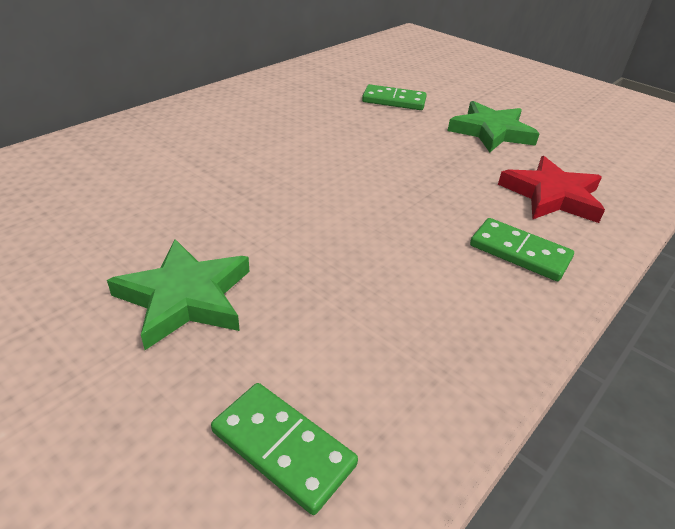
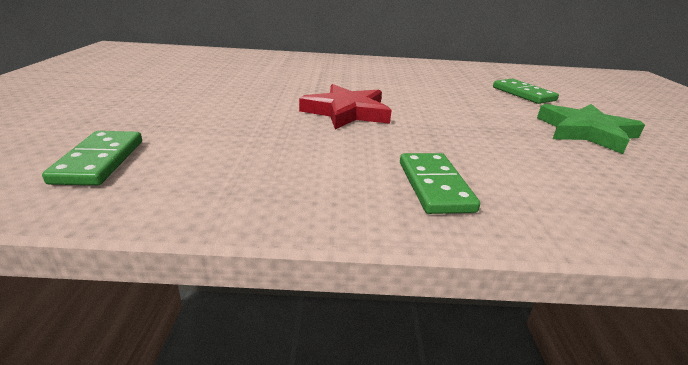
camera: 50 degrees right, 10 degrees down
green star [107,239,249,350] -> none
red star [498,156,605,223] -> red star moved to [299,84,392,129]

